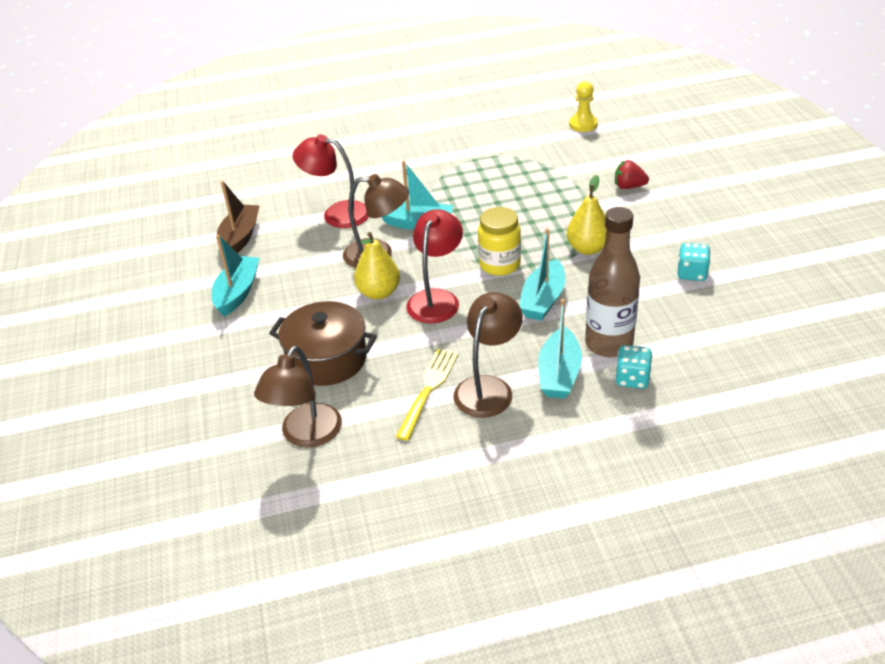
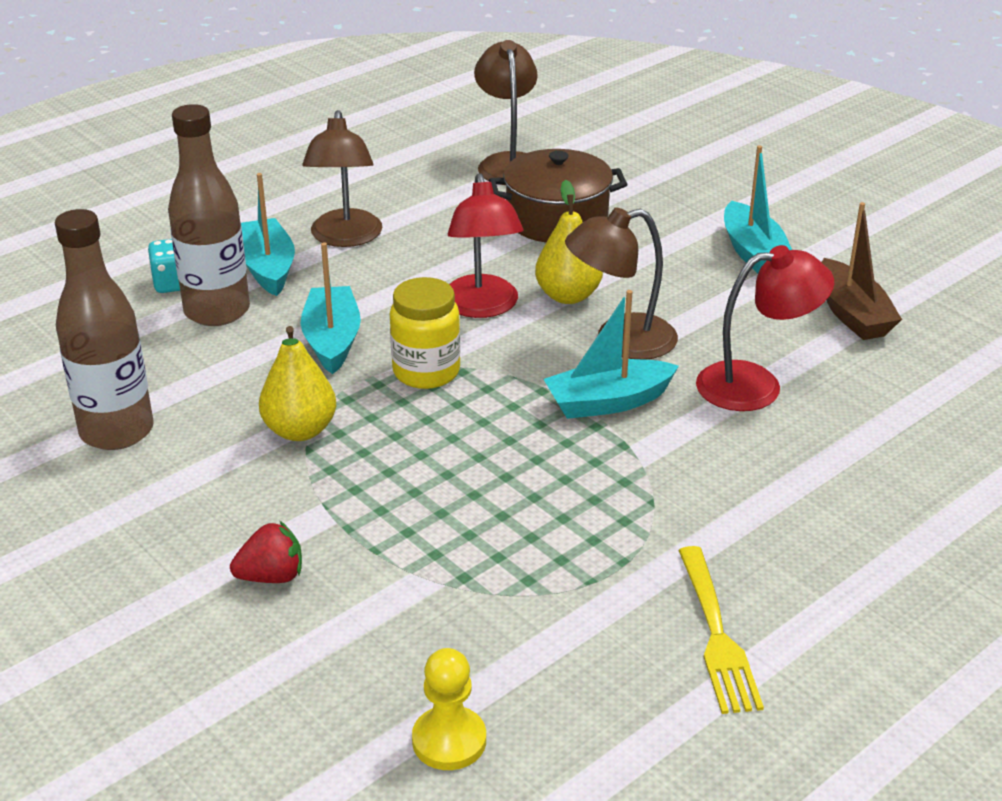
camera: 150 degrees right, 5 degrees down
yellow fork [395,349,458,441] -> yellow fork moved to [678,546,764,714]
turquoise dice [678,243,711,281] -> brown bottle [55,209,154,450]

